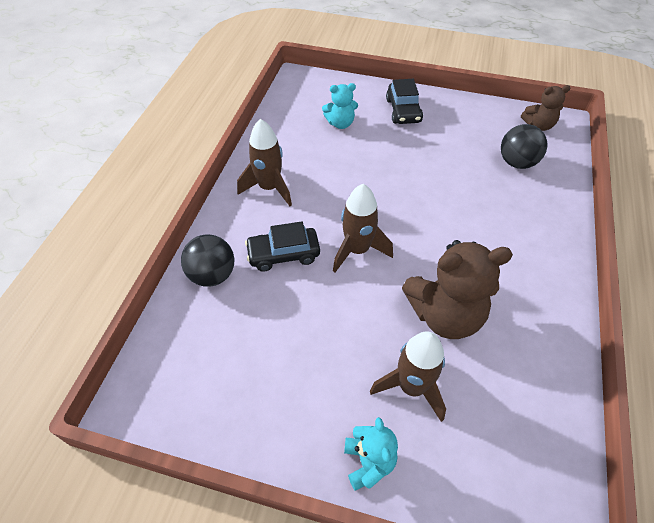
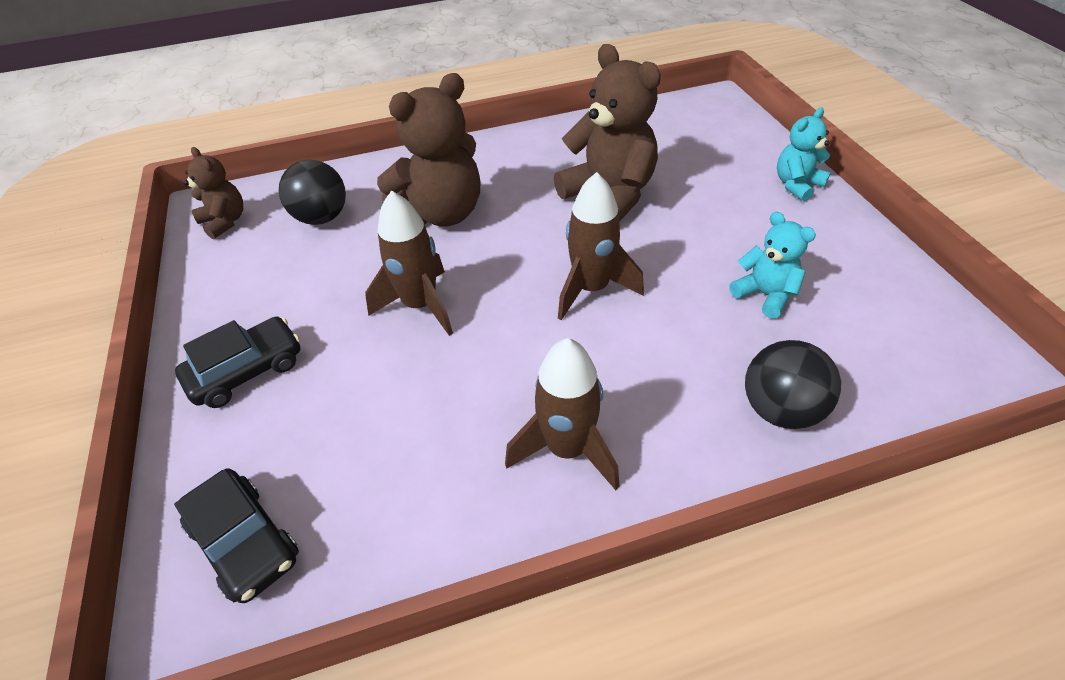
camera: 120 degrees left, 5 degrees down
black car [245,222,320,272] -> black car moved to [174,468,299,603]
turquoise teddy bear [322,83,358,129] -> turquoise teddy bear moved to [730,212,816,319]
brown rocket [370,331,446,422] -> brown rocket moved to [365,191,453,336]
none -> brown teddy bear [377,73,480,226]

